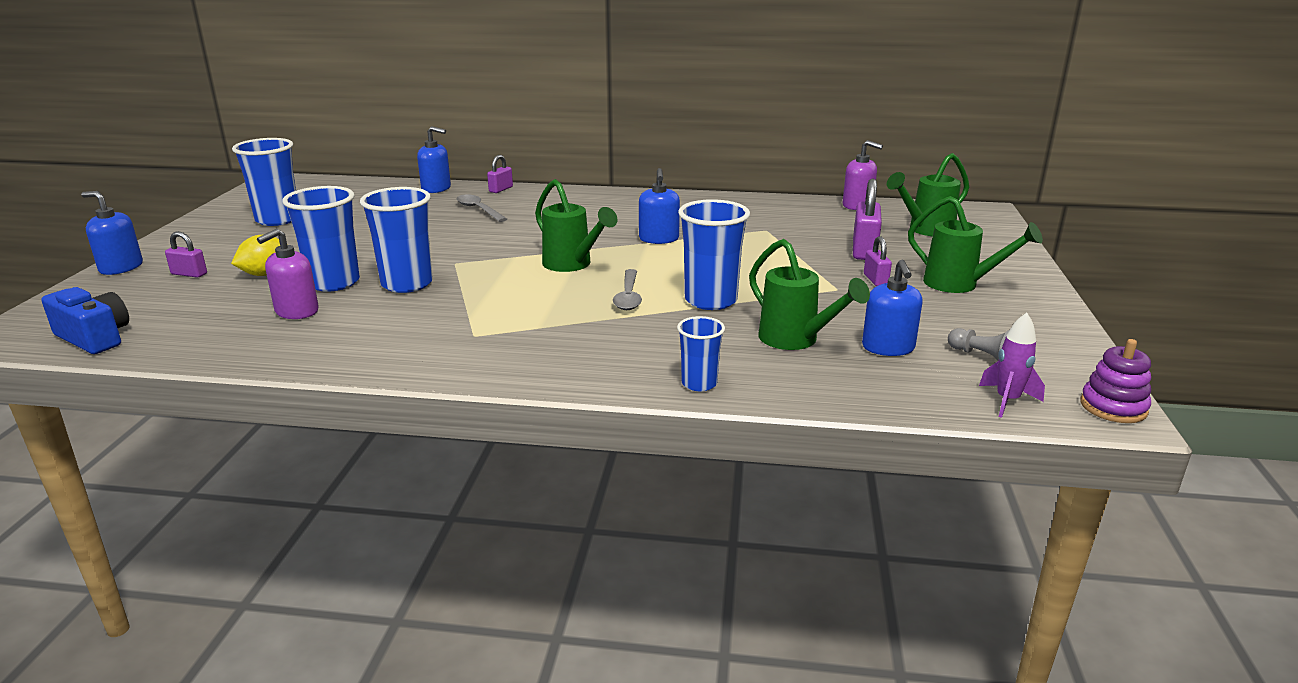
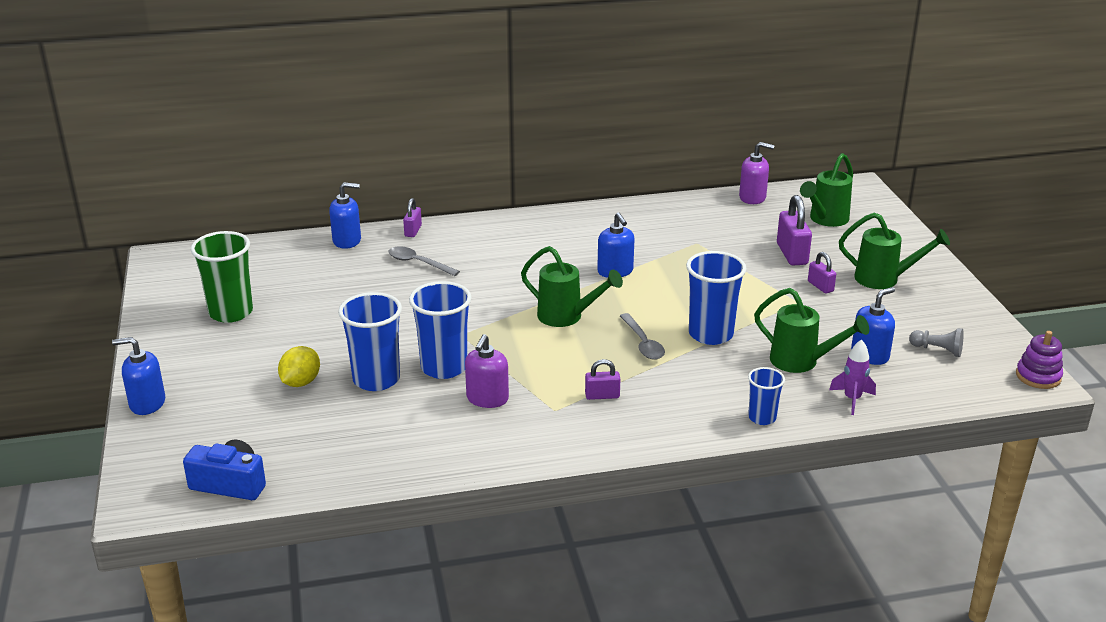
camera: 20 degrees left, 5 degrees up
purple padlock [165,231,207,278] -> purple padlock moved to [585,359,620,400]
blue cup [232,138,296,226] -> green cup [191,231,253,323]
purple soap dispenser [257,229,319,319] -> purple soap dispenser moved to [465,334,509,408]
blue soap dispenser [862,260,923,356] -> blue soap dispenser turned 105 degrees counterclockwise [851,287,895,365]
purple rocket [979,313,1045,418] -> purple rocket moved to [829,340,876,415]

